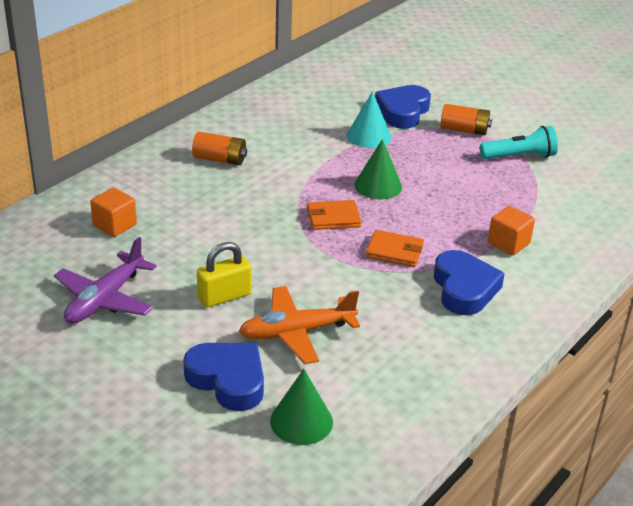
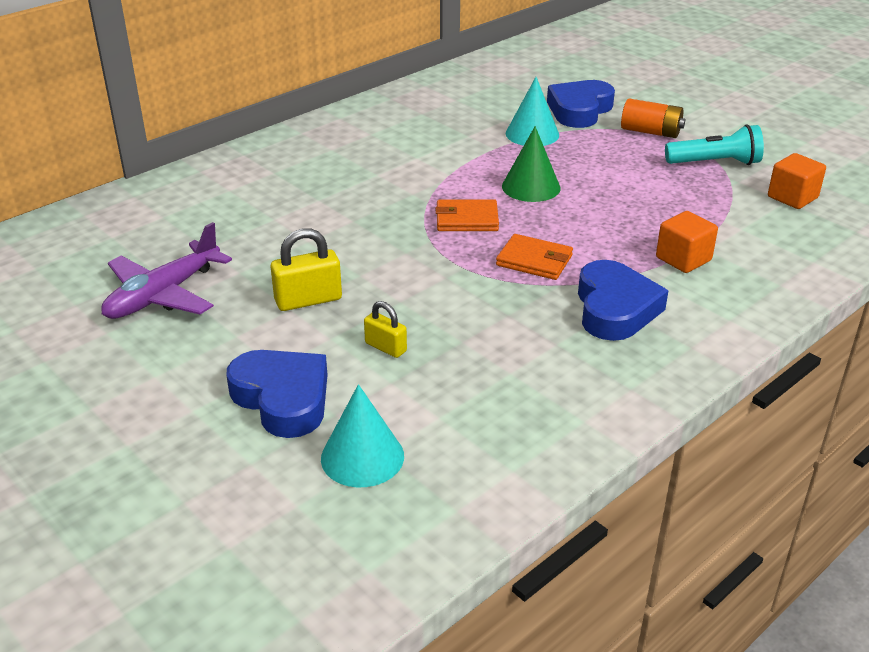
camera: 10 degrees right, 0 degrees up
orange cube [90,188,137,237] -> orange cube moved to [768,153,826,209]
orange battery [192,132,247,165] -> none
orange plane [238,286,360,364] -> yellow padlock [364,301,407,358]
green cone [270,369,333,445] -> turquoise cone [321,384,404,487]

